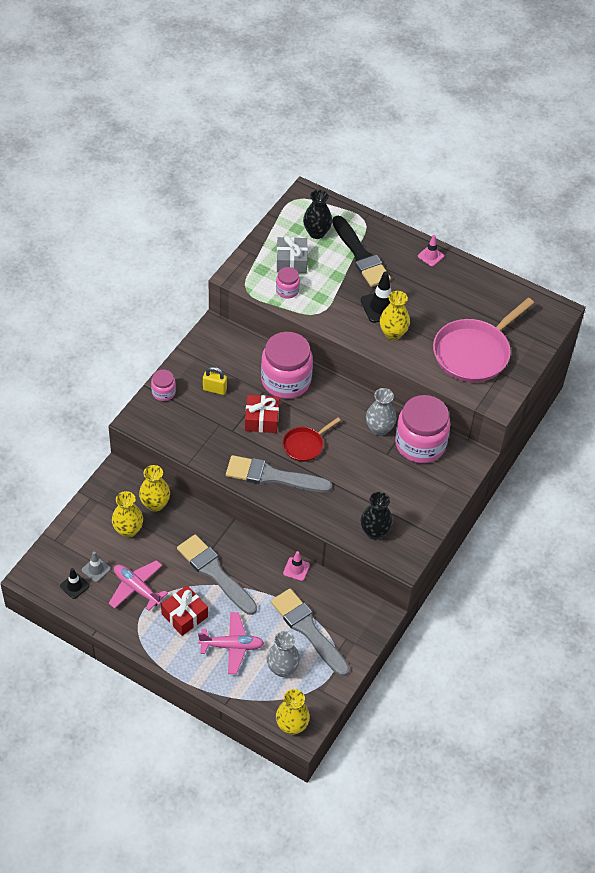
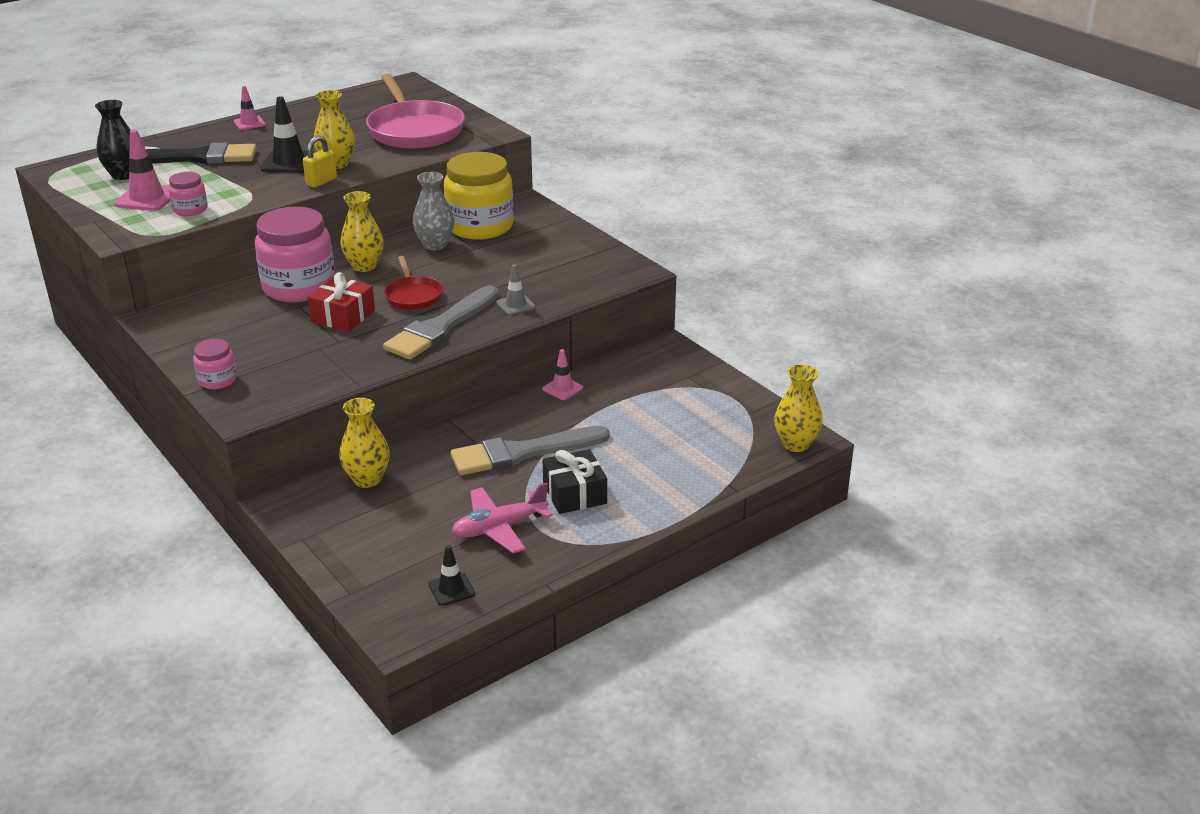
camera: 65 degrees left, 20 degrees down
grey traffic cone [82,551,111,582] -> grey traffic cone moved to [496,264,535,315]
yellow vase [112,491,143,538] -> yellow vase moved to [340,191,383,272]
red gift [161,585,208,636] -> black gift [542,449,607,514]
pink plane [198,612,264,674] -> none
yellow padlock [203,367,227,395] -> yellow padlock moved to [303,136,337,188]
grey vase [267,631,300,677] -> none
grey brush [271,589,349,676] -> none
grey gift [276,236,308,273] -> pink traffic cone [114,130,170,211]
black vase [361,492,393,540] -> none
pink jar [395,395,451,463] -> yellow jar [444,152,514,240]

